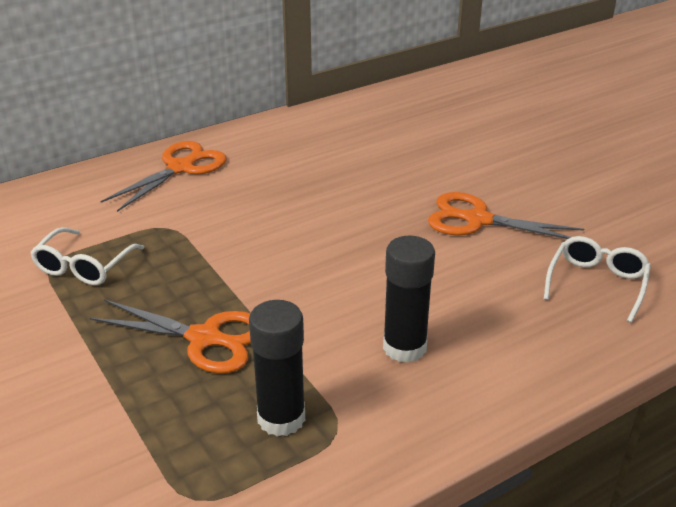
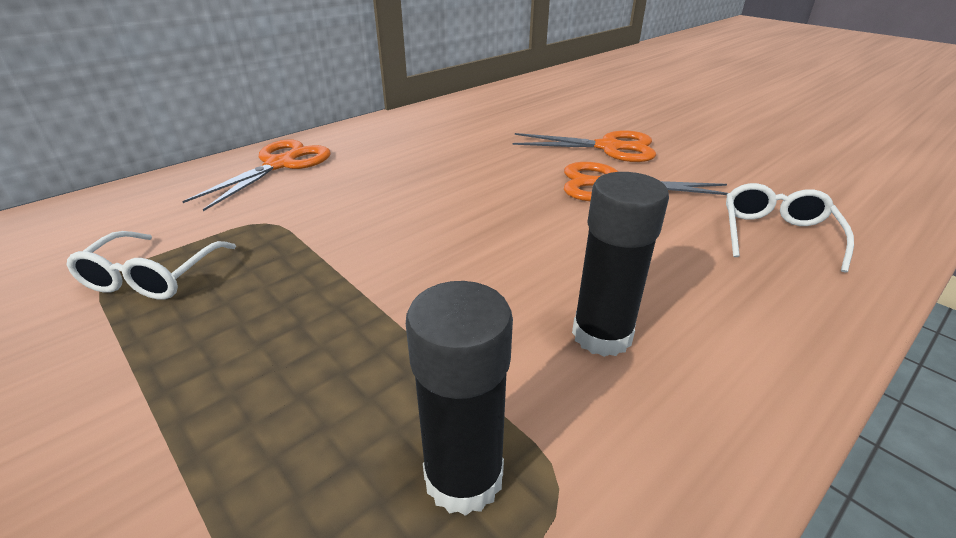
camera: 10 degrees left, 0 degrees up
orange scissors [89,299,251,374] -> orange scissors moved to [512,131,656,162]

